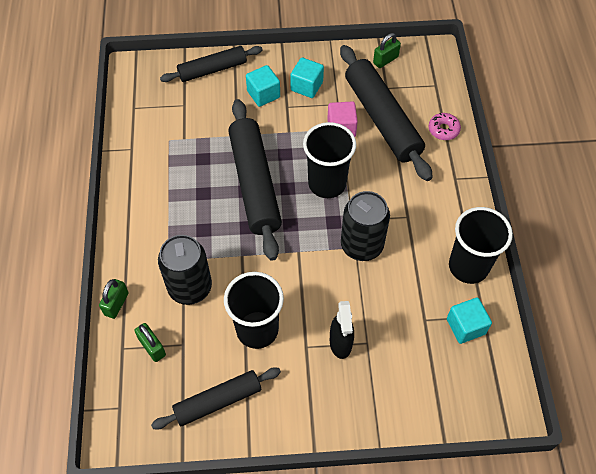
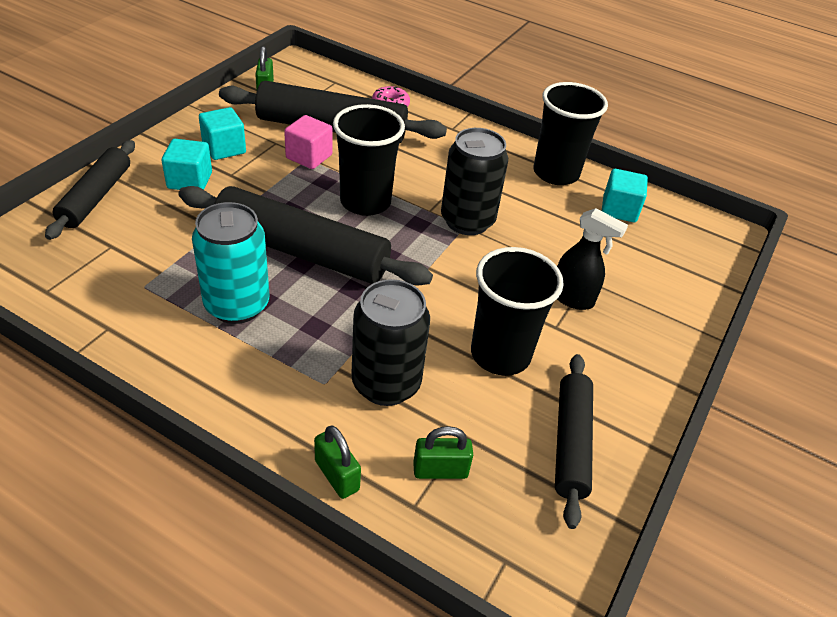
camera: 60 degrees left, 15 degrees down
none -> turquoise can [192,202,269,324]

